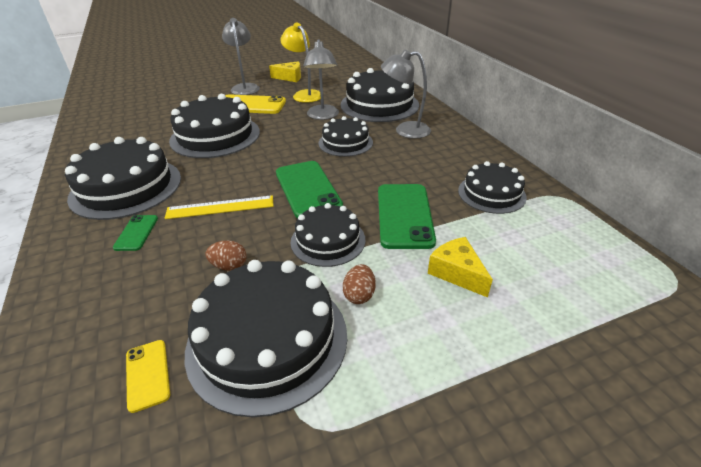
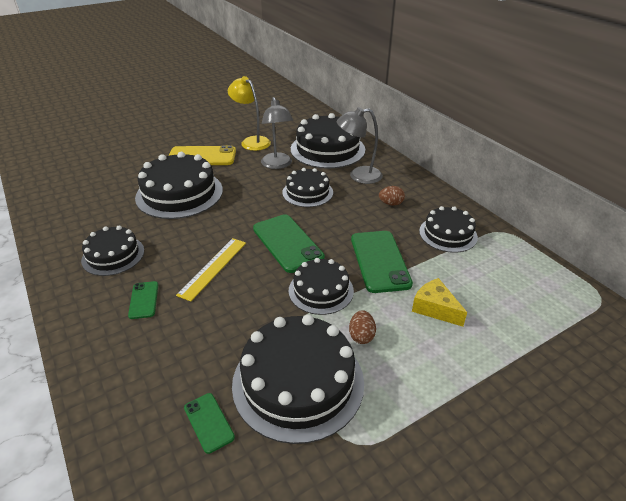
camera: 10 degrees left, 0 degrees up
black cake [65,137,181,220] -> black cake [81,226,144,276], size x0.60
yellow phone [126,340,170,413] -> green phone [184,393,235,454]
yellow ruler [165,195,274,219] -> yellow ruler turned 45 degrees counterclockwise [176,238,246,302]
brown egg [206,240,247,271] -> brown egg moved to [379,186,405,206]
grey lamp [222,18,260,95] -> none
yellow cheese [269,61,301,82] -> none

